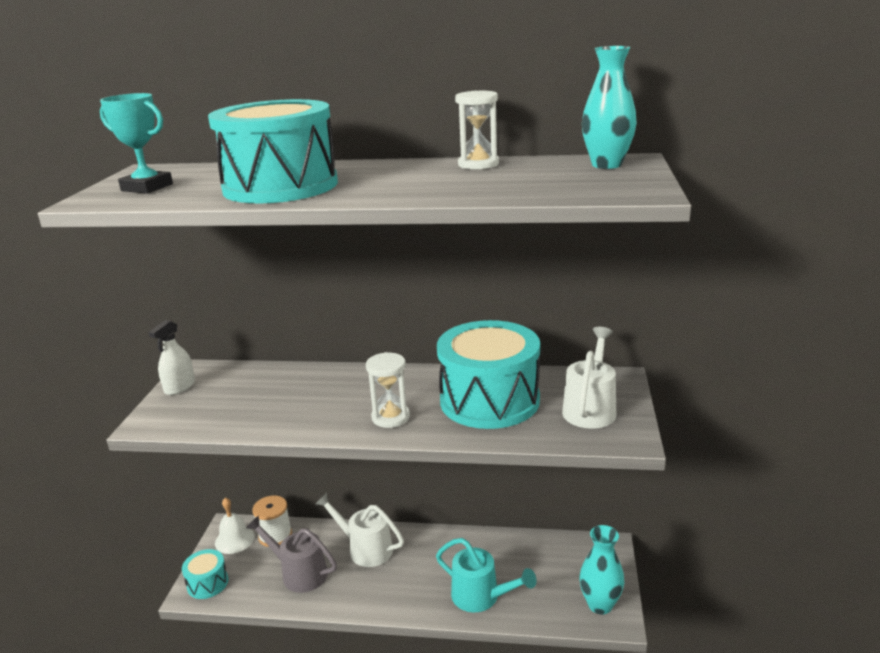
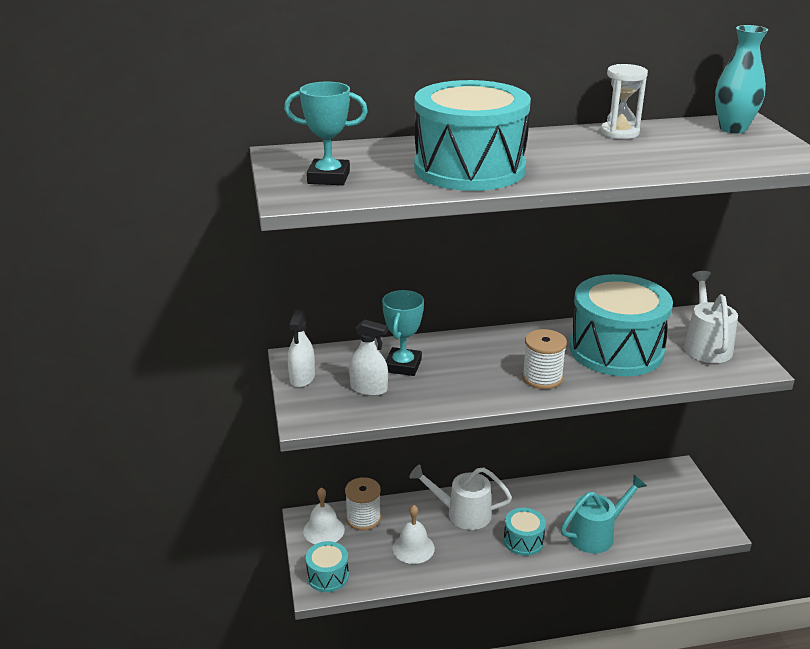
camera: 20 degrees left, 5 degrees up
grey watering can [246,515,337,593] -> white bell [393,505,435,564]
white hourglass [366,352,410,428] -> white spool [522,329,567,389]
turquoise watering can [436,538,536,612] -> turquoise watering can turned 45 degrees counterclockwise [561,475,647,553]
turquoise vase [579,525,624,615] -> none
none -> white spray bottle [349,319,388,396]
none -> turquoise trophy [382,290,424,376]
none -> turquoise drum [504,508,546,556]

